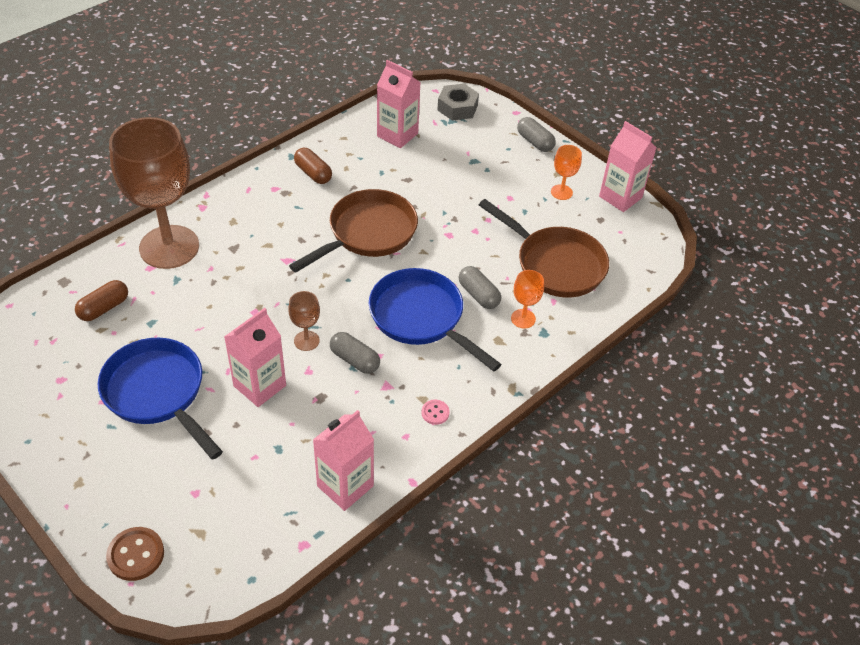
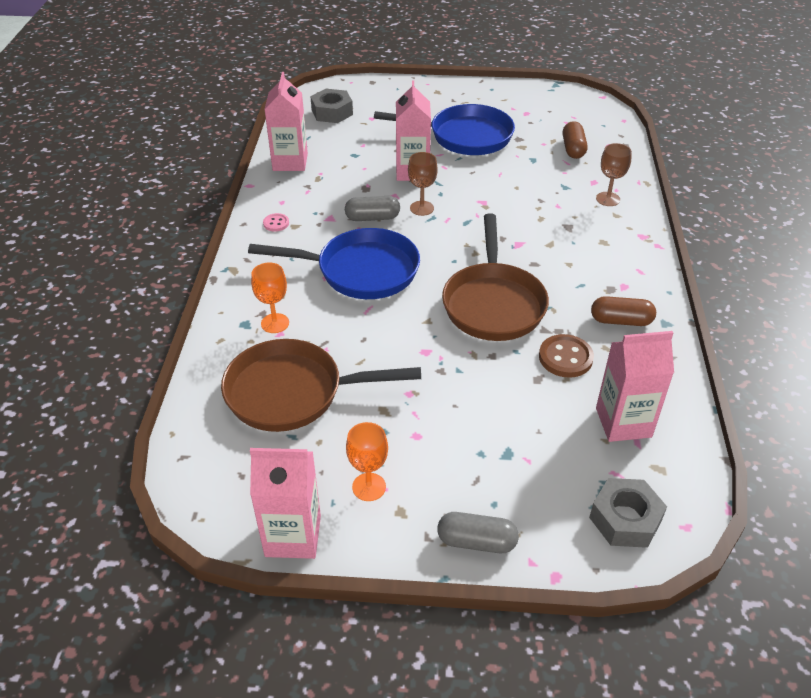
camera: 140 degrees right, 5 degrees down
brown button [106,527,164,581] -> brown button moved to [539,334,594,378]
brown goblet [109,117,199,269] -> brown goblet [596,143,632,206], size x0.40
grey capsule [459,266,501,309] -> none
none -> grey nut [310,89,353,123]

